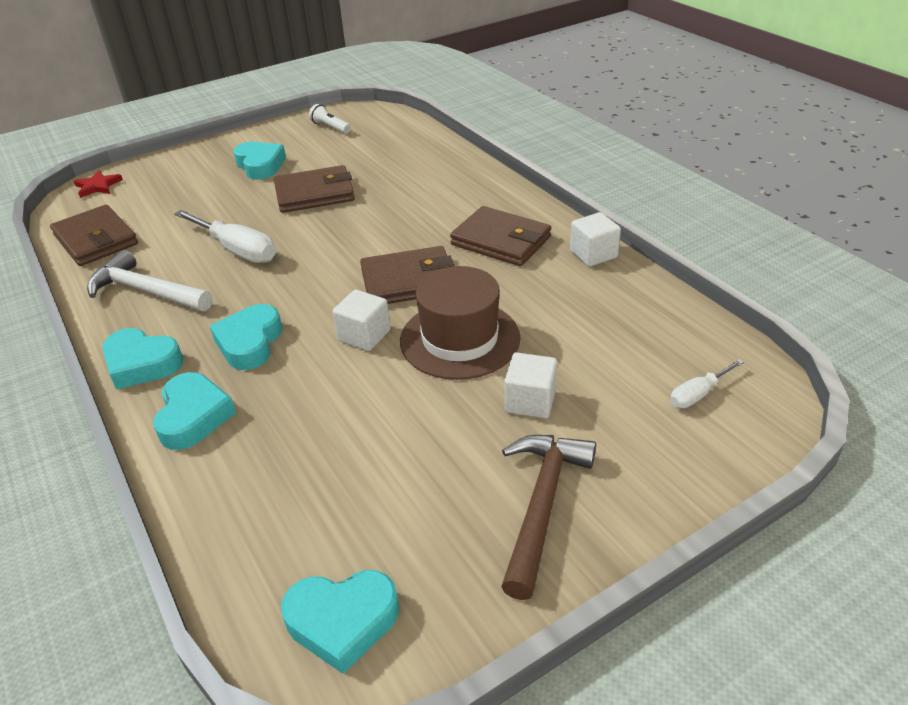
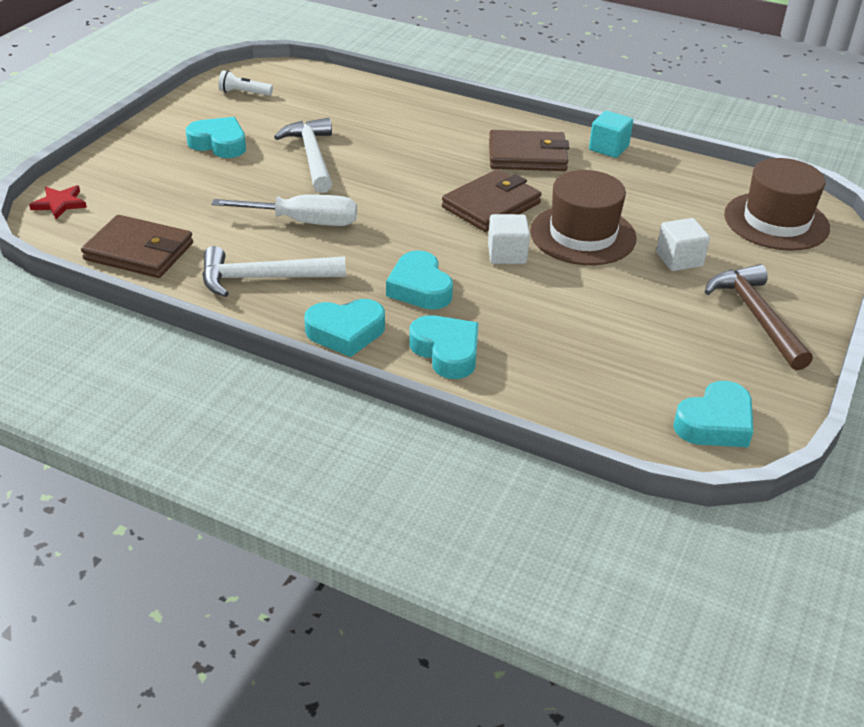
camera: 35 degrees left, 0 degrees up
brown wallet [274,165,355,213] -> white hammer [274,118,332,193]
white cube [570,212,621,267] -> turquoise cube [589,111,633,158]
white screwdriver [670,359,744,408] -> brown hat [724,158,830,251]

